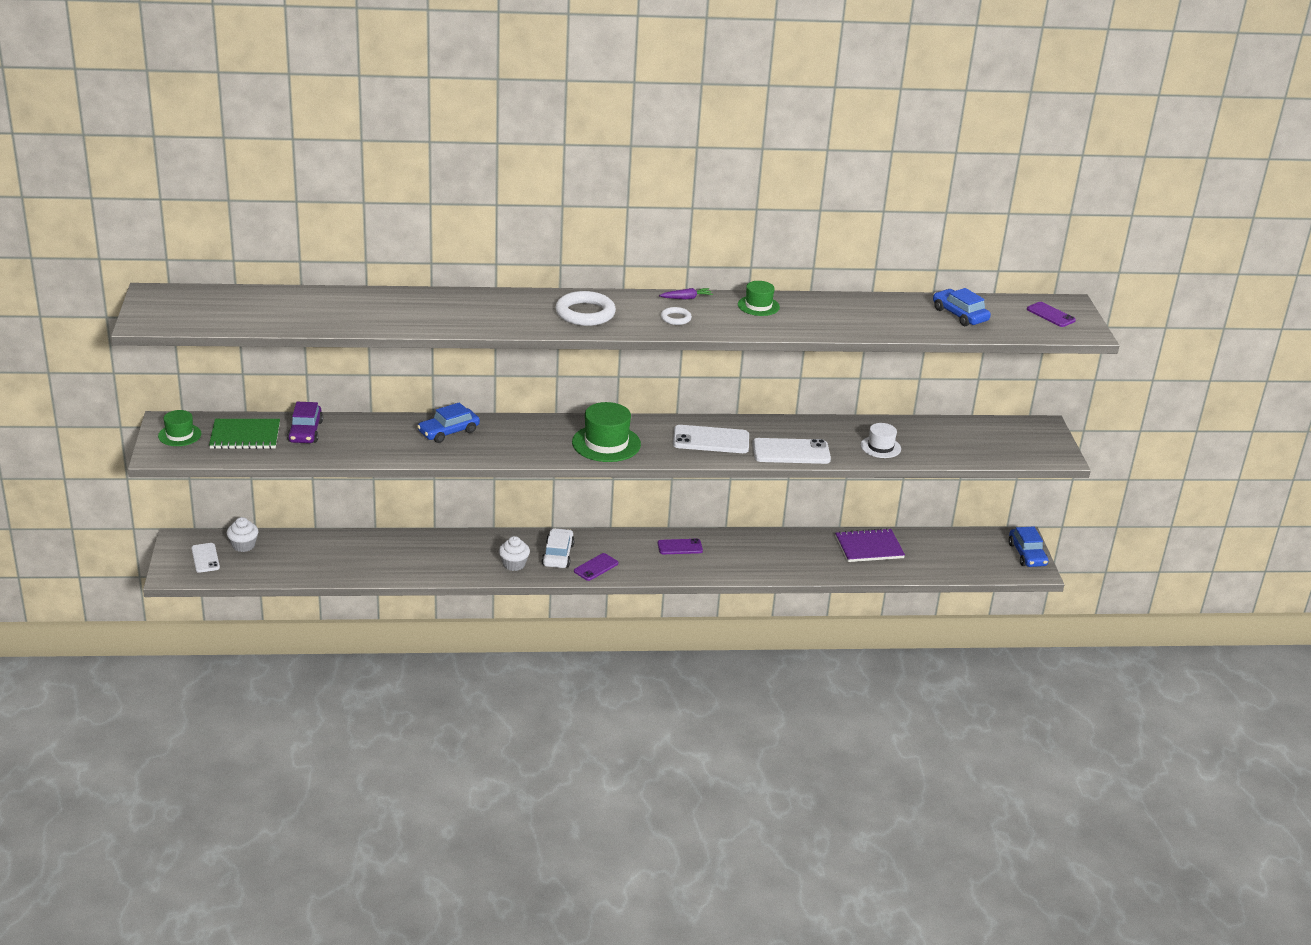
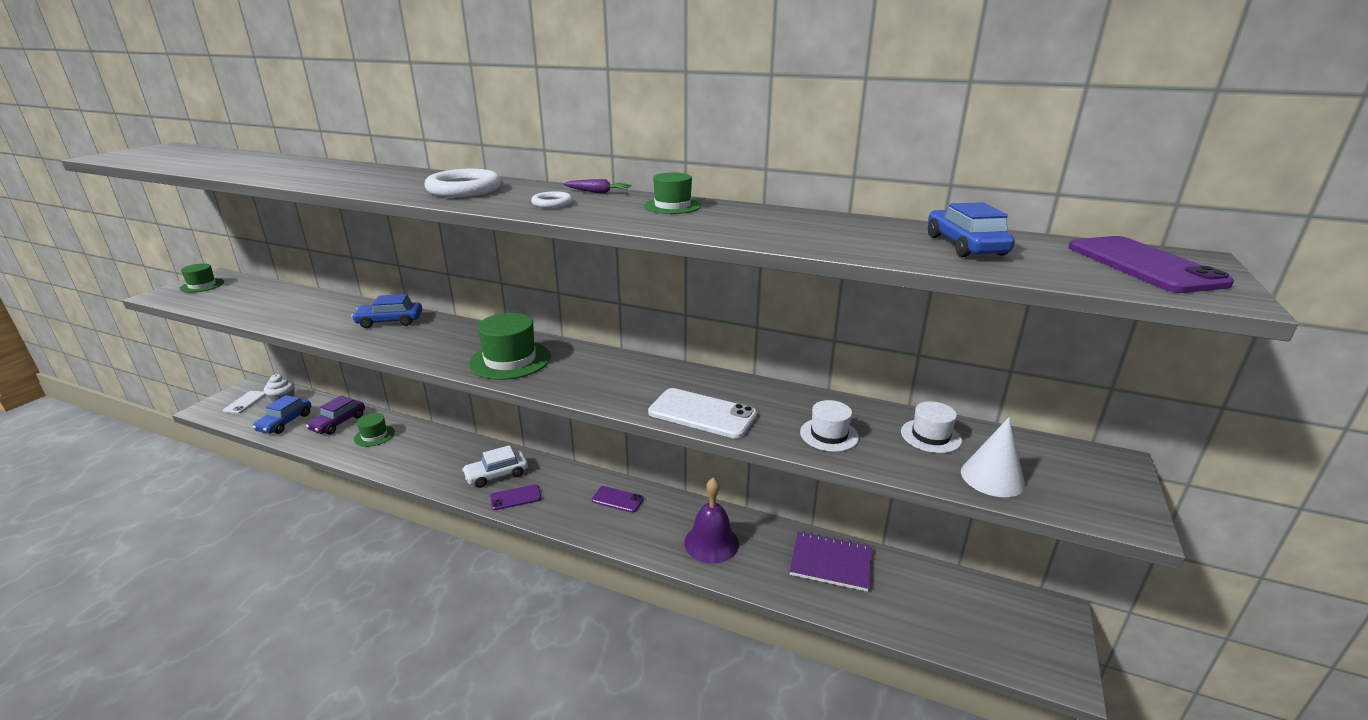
camera: 30 degrees right, 5 degrees down
green notebook [209,419,280,449] -> none
purple car [287,402,323,443] -> purple car moved to [306,395,365,434]
white cupcake [499,536,530,571] -> none
white car [542,528,575,568] -> white car turned 150 degrees counterclockwise [462,445,528,488]
white phone [673,425,749,453] -> none
blue car [1009,526,1048,567] -> blue car moved to [253,395,312,434]
purple phone [1027,302,1076,327] -> purple phone [1068,236,1234,293], size x1.65
none -> green hat [354,413,395,447]
none -> purple bell [684,477,739,563]
none -> white hat [901,401,962,453]
none -> white cone [961,417,1025,497]

